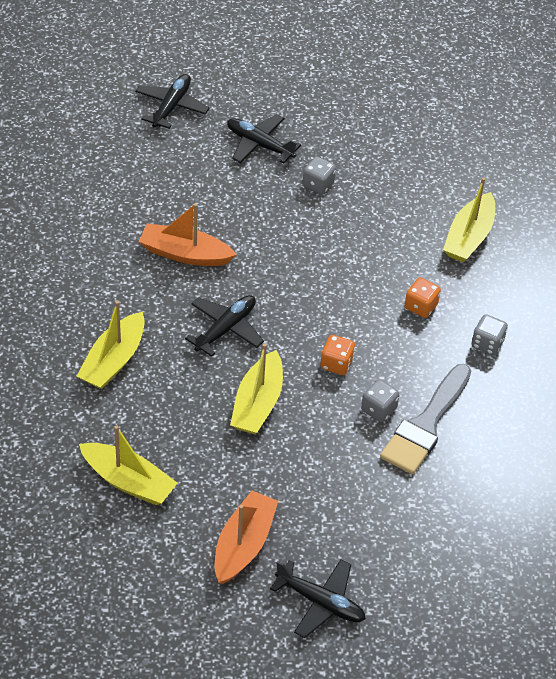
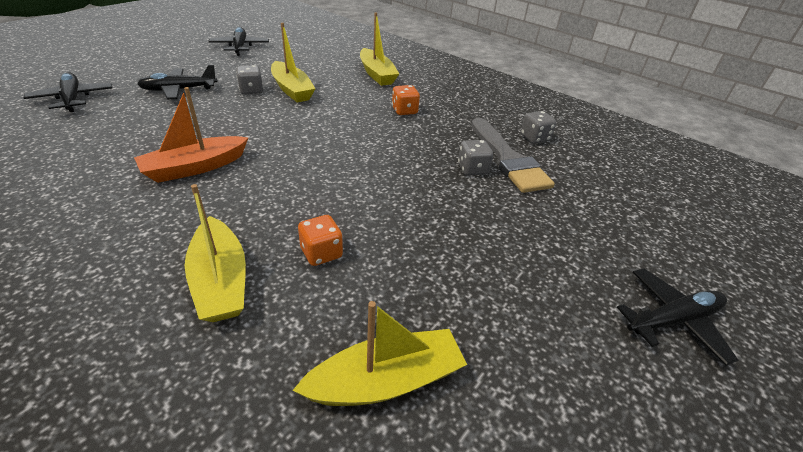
camera: 50 degrees left, 10 degrees down
black plane [185,295,264,357] -> black plane moved to [208,27,269,56]
orange boat [215,491,278,584] -> none
yellow boat [230,343,283,434] -> yellow boat moved to [271,23,316,102]
orange dice [320,335,355,375] -> orange dice moved to [298,215,343,266]
grey dice [472,314,508,355] -> grey dice moved to [521,111,556,144]

